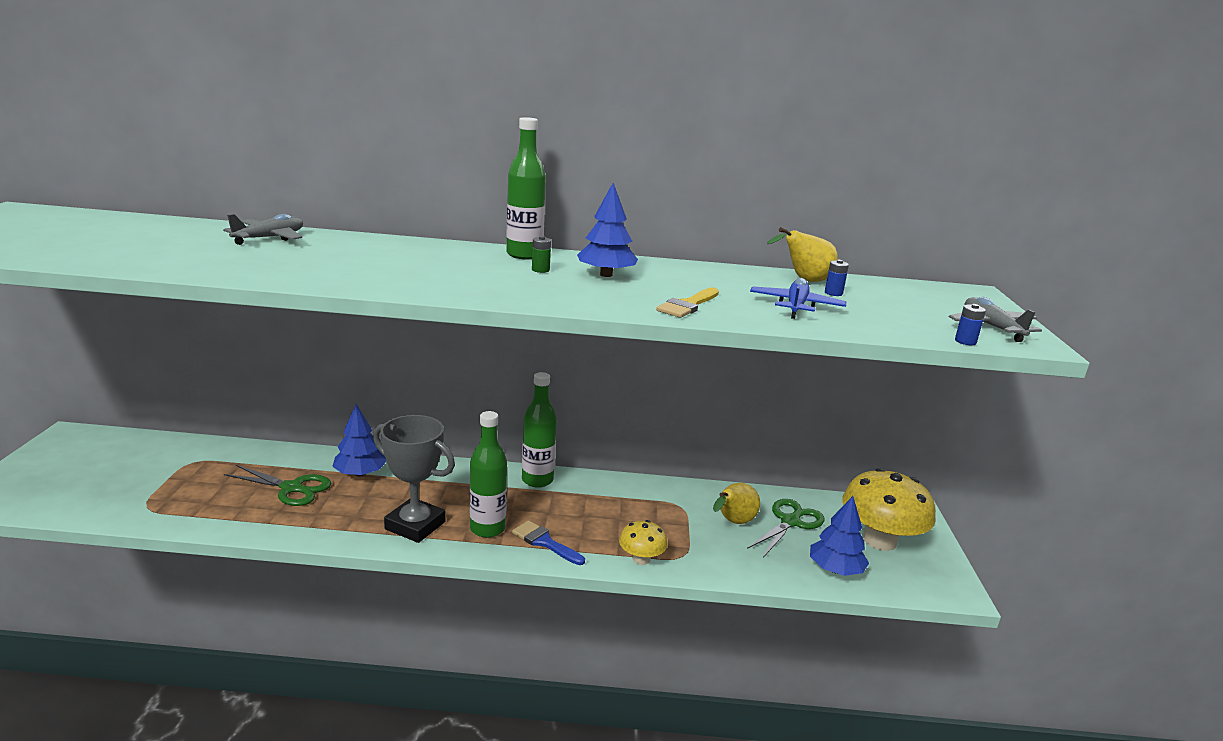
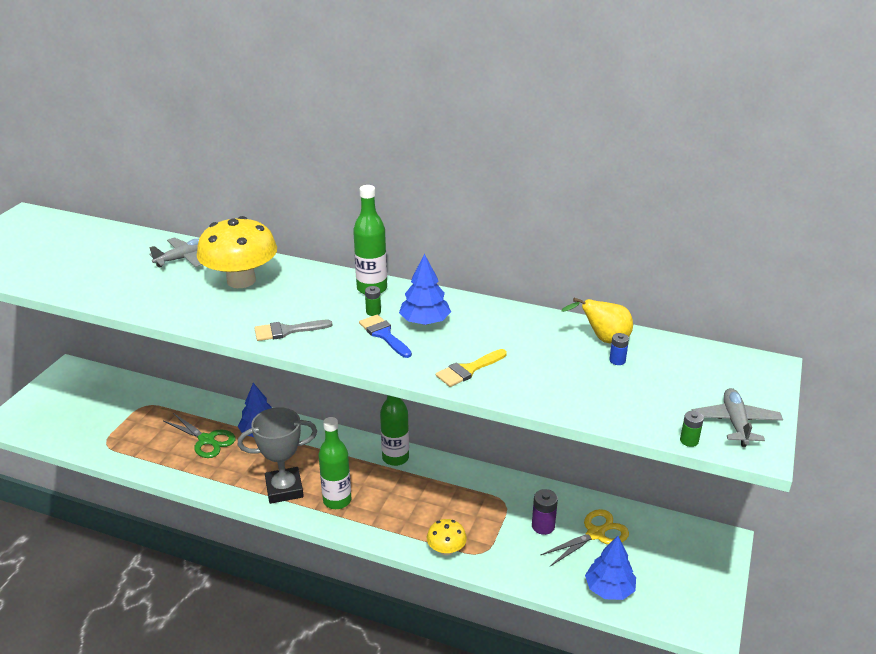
camera: 20 degrees right, 10 degrees up
grey trophy [373,415,455,543] -> grey trophy turned 60 degrees counterclockwise [238,407,317,504]
blue brush [512,520,585,565] -> blue brush moved to [359,315,412,358]
yellow pear [713,483,760,524] -> purple battery [532,489,558,535]
green scissors [747,499,825,558] -> yellow scissors [541,509,629,566]
blue plane [750,278,846,319] -> none
yellow mushroom [842,468,936,551] -> yellow mushroom moved to [197,216,277,288]
blue battery [955,304,986,345] -> green battery [680,411,704,447]
none -> grey brush [255,320,332,341]

